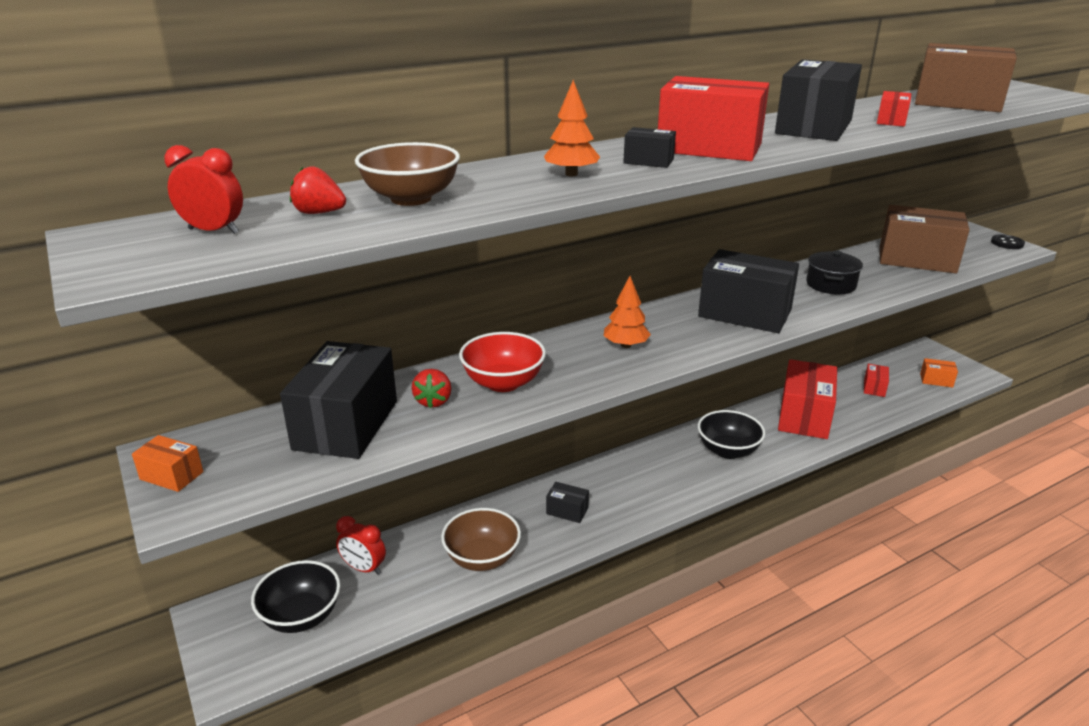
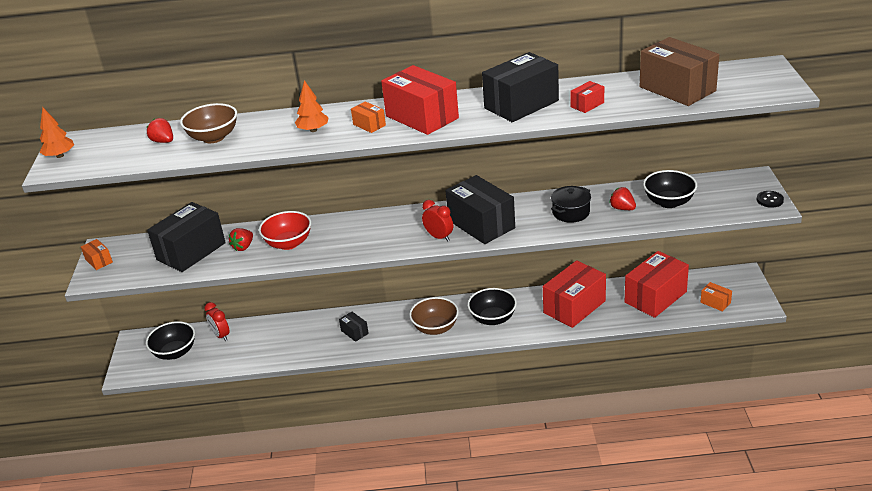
camera: 30 degrees right, 5 degrees up
red clock [164,145,243,234] -> red clock moved to [422,200,453,242]
brown bowl [441,508,521,571] -> brown bowl moved to [409,297,459,335]
orange tree [604,276,651,348] -> orange tree moved to [39,107,74,158]
black box [623,127,676,168] -> orange box [351,101,386,133]
red box [864,364,889,397] -> red box [625,251,689,318], size x2.22
brown box [880,205,970,273] -> black bowl [643,170,697,208]
none -> red strawberry [609,187,636,210]

